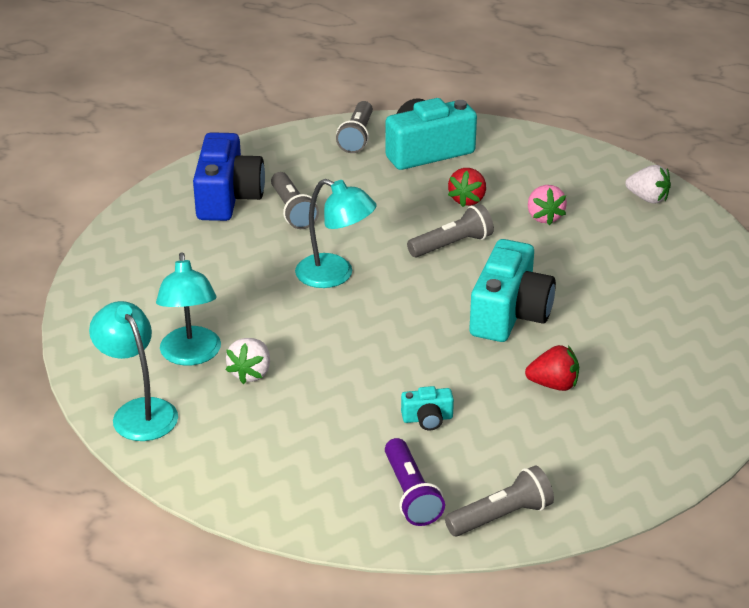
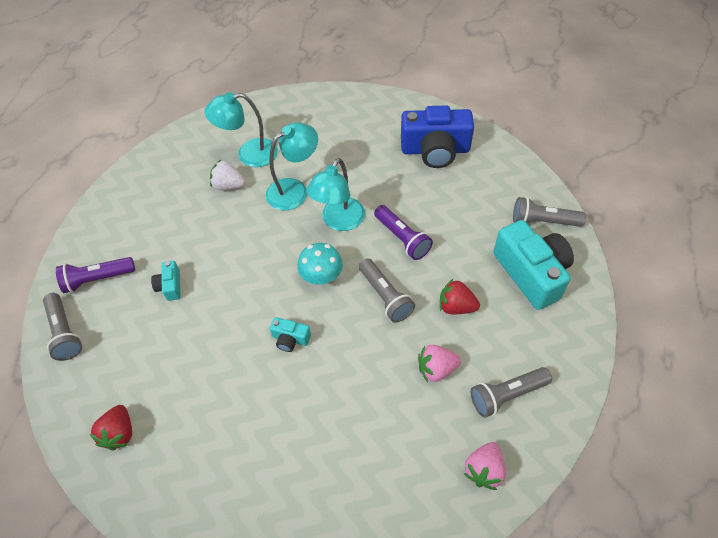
camera: 90 degrees right, 20 degrees up
turquoise lamp [89,301,178,441] -> turquoise lamp moved to [266,123,318,210]
grey flashlight [271,172,319,229] -> grey flashlight moved to [471,367,552,418]
turquoise camera [470,239,556,342] -> turquoise camera [270,317,311,352], size x0.45
red strawberry [525,345,579,391] -> red strawberry moved to [90,405,132,451]
white strawberry [625,165,671,204] -> pink strawberry [464,442,506,490]
none -> turquoise mushroom [297,243,343,285]
none -> purple flashlight [374,205,433,260]

